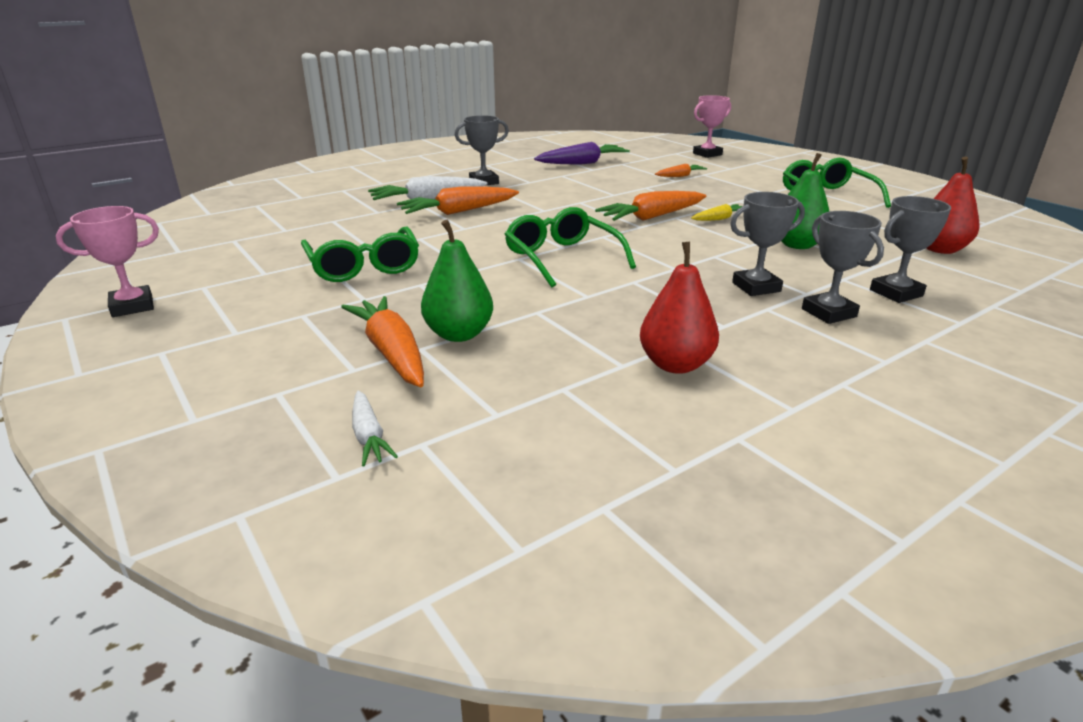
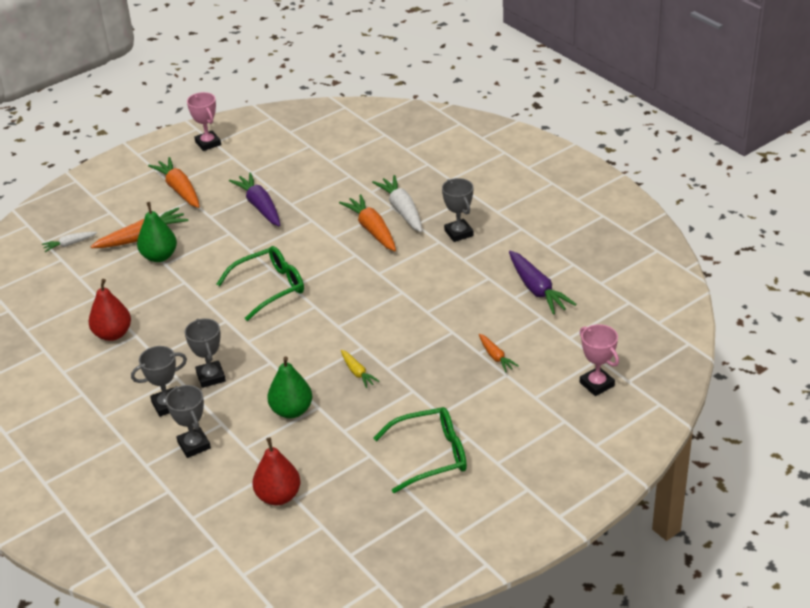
camera: 90 degrees right, 10 degrees up
green glasses [301,227,419,282] -> purple carrot [229,172,280,226]
orange carrot [595,191,706,221] -> orange carrot moved to [148,157,200,208]

